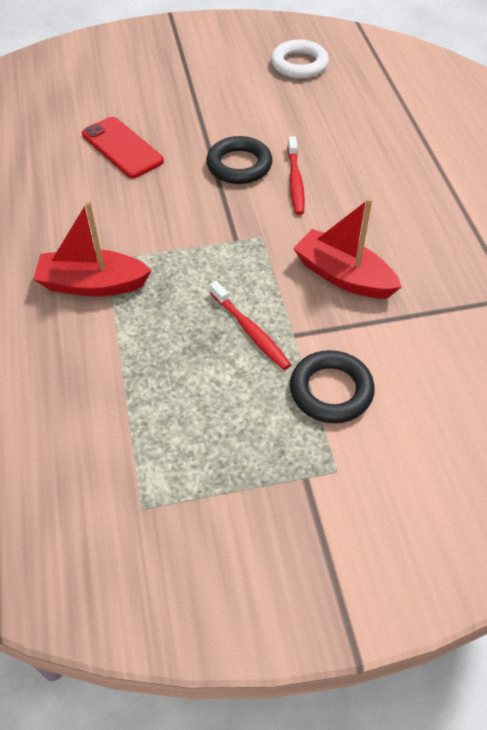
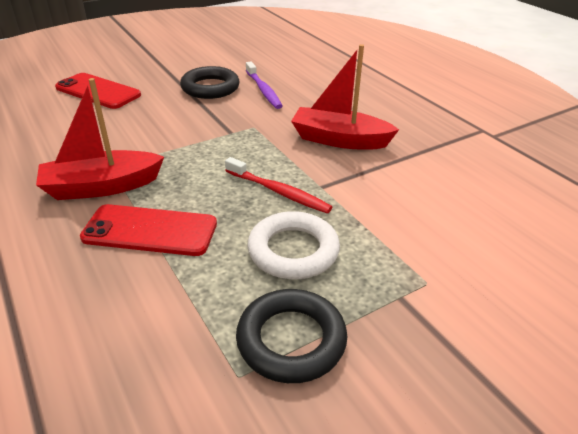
camera: 20 degrees left, 15 degrees down
white ring [271,40,329,79] -> white ring moved to [247,211,340,279]
red toothbrush [287,137,305,215] -> purple toothbrush [246,62,283,109]
black ring [290,350,375,423] -> black ring moved to [236,289,347,383]
none -> red phone [80,204,217,256]

